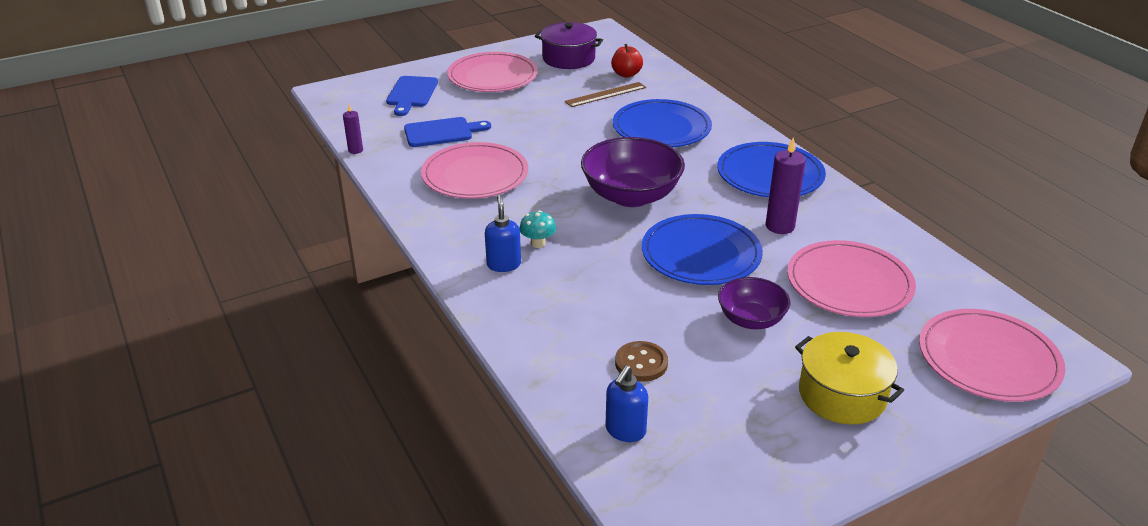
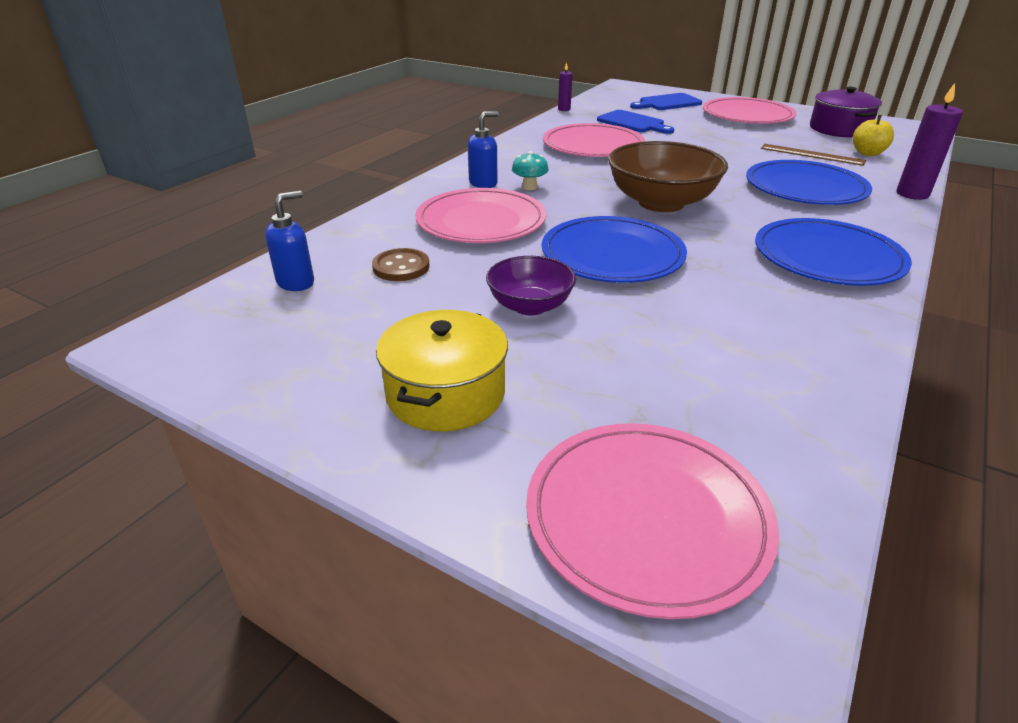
camera: 60 degrees right, 0 degrees up
purple bowl [581,137,685,207] -> brown bowl [608,141,728,212]
blue soap dispenser [605,365,648,442] -> blue soap dispenser turned 135 degrees clockwise [265,191,314,291]
red apple [611,44,643,78] -> yellow apple [853,115,894,156]
purple candle [766,137,806,234] -> purple candle moved to [897,83,963,200]
pink plate [787,240,916,317] -> pink plate moved to [415,188,546,243]

